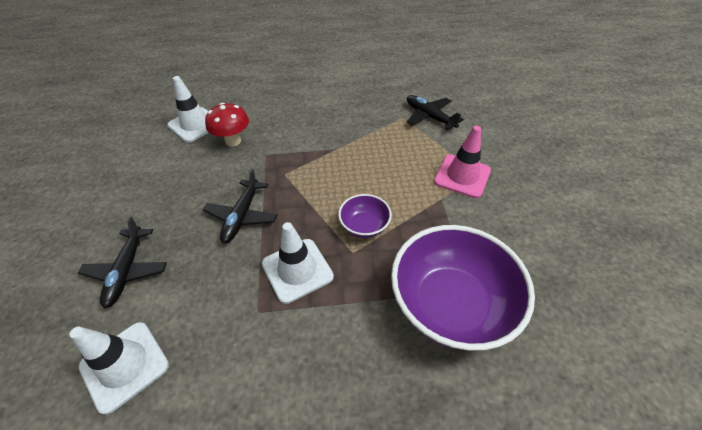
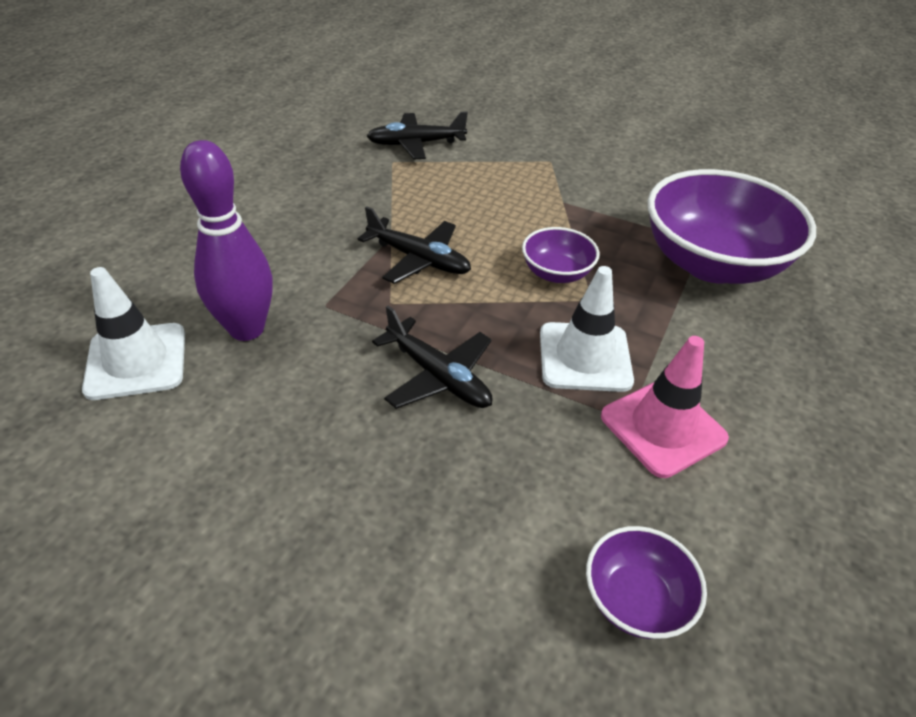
camera: 60 degrees left, 5 degrees down
white traffic cone [69,322,169,415] -> purple bowl [586,526,707,639]
black plane [78,216,167,309] -> black plane moved to [358,206,471,284]
red mushroom [205,103,249,147] -> purple bowling pin [180,140,273,341]
pink traffic cone [434,126,491,198] -> pink traffic cone moved to [601,336,729,478]

